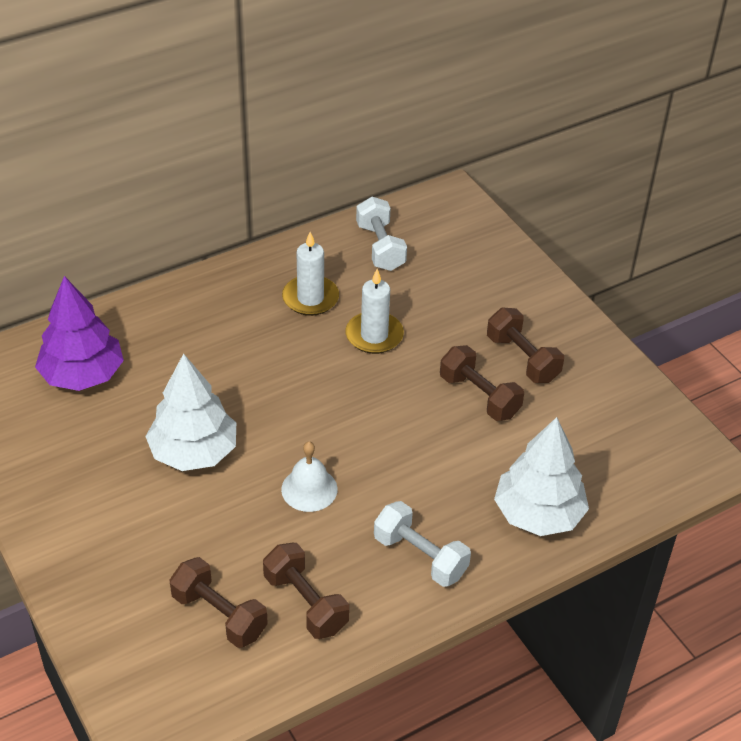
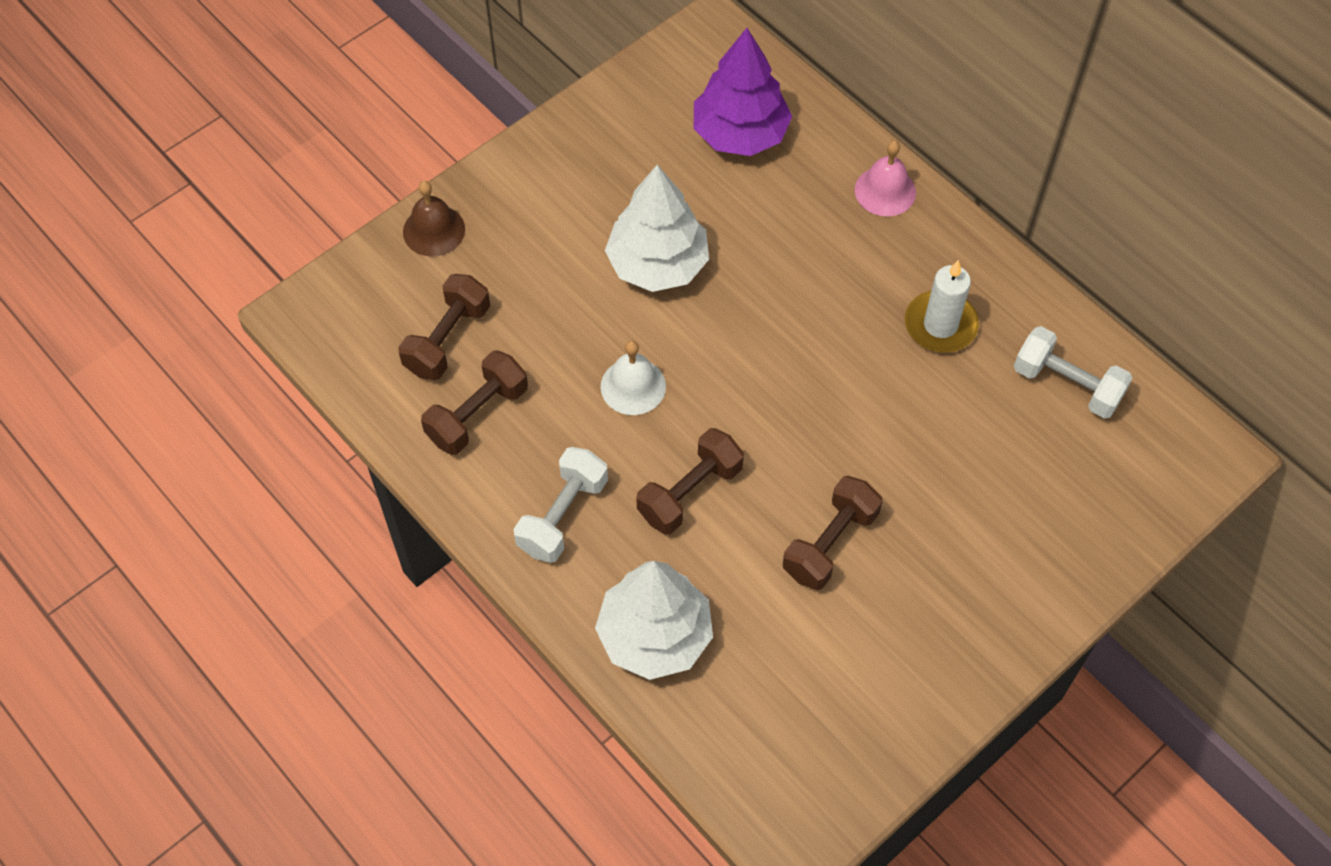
camera: 80 degrees right, 15 degrees up
white candle [345,269,404,354] -> none
white dumbbell [356,197,407,271] -> white dumbbell turned 60 degrees clockwise [1014,326,1133,419]
brown dumbbell [487,308,564,383] -> brown dumbbell moved to [636,428,744,534]
none -> brown bell [403,181,465,256]
none -> pink bell [855,141,916,216]

